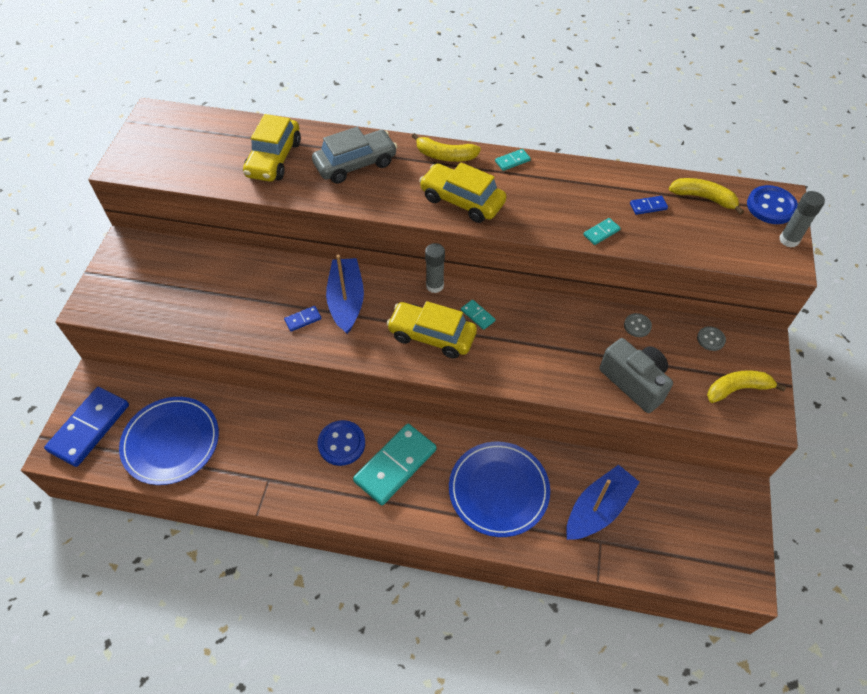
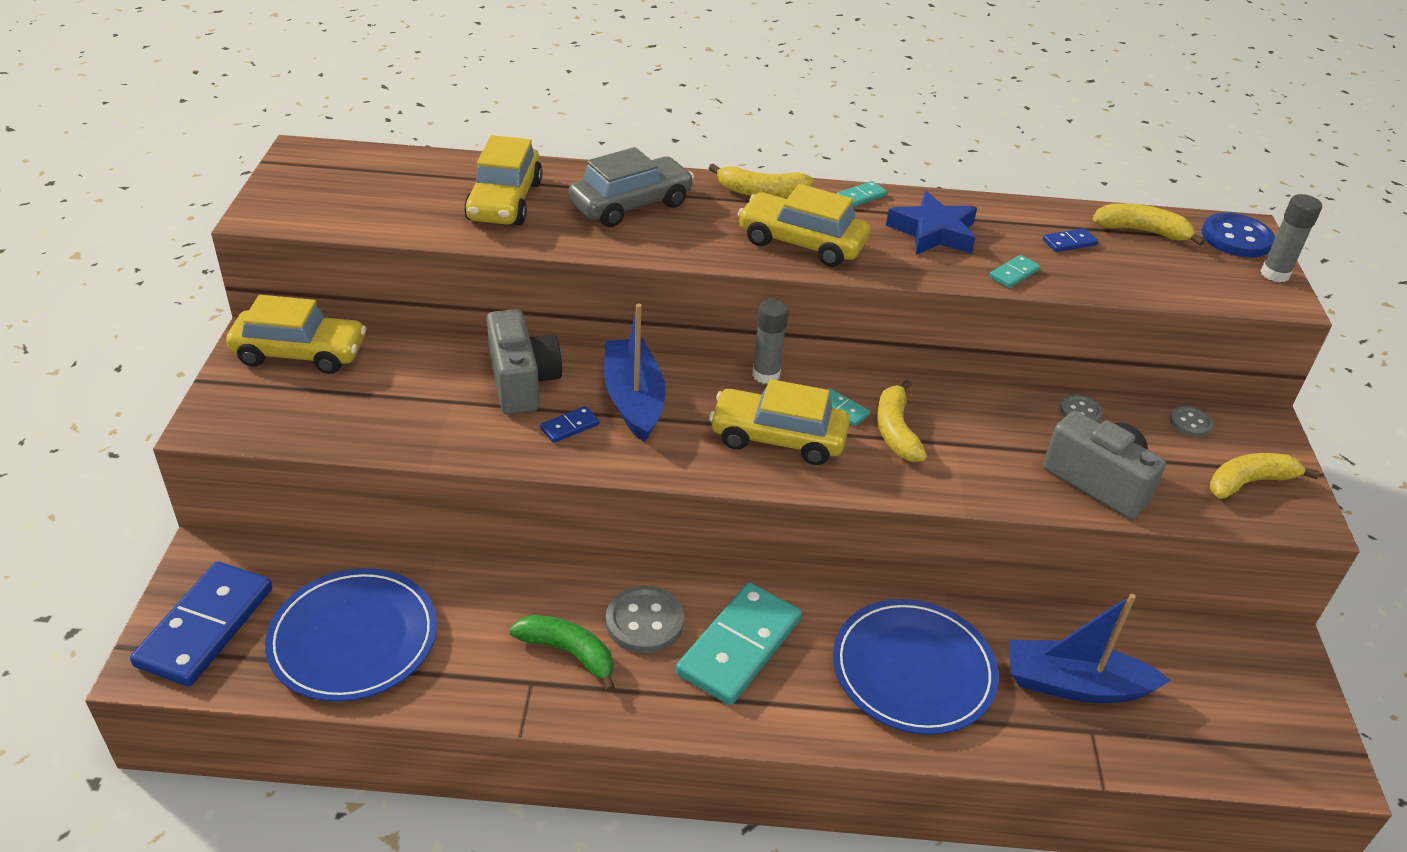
camera: 10 degrees left, 15 degrees down
blue button [317,420,365,466] -> grey button [606,586,684,654]
blue boat [566,465,639,540] -> blue boat turned 120 degrees counterclockwise [1009,594,1171,703]
none -> yellow car [226,295,366,374]
none -> grey camera [486,309,562,415]
none -> green banana [510,615,615,692]
none -> yellow banana [877,380,927,462]
none -> blue star [886,191,977,255]

